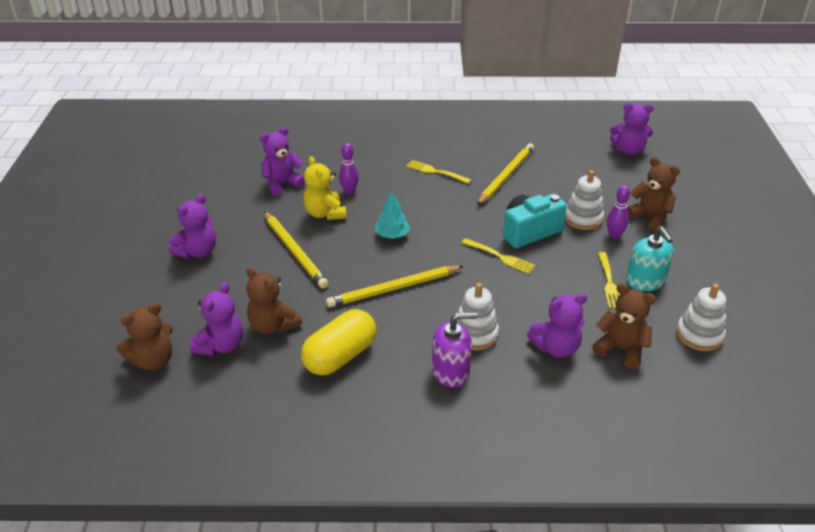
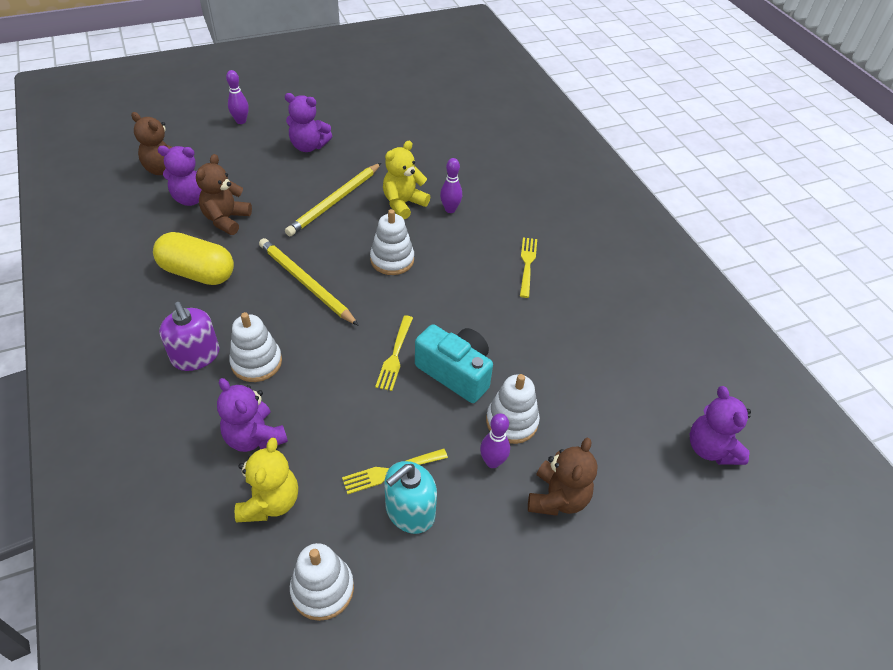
camera: 65 degrees right, 10 degrees up
purple teddy bear [260,127,305,196] -> none
turquoise tree [375,192,410,239] -> white stacking toy [370,209,414,275]
yellow pencil [477,143,534,205] -> none
brown teddy bear [592,283,656,369] -> yellow teddy bear [235,438,298,522]
none -> purple bowling pin [226,70,249,124]

